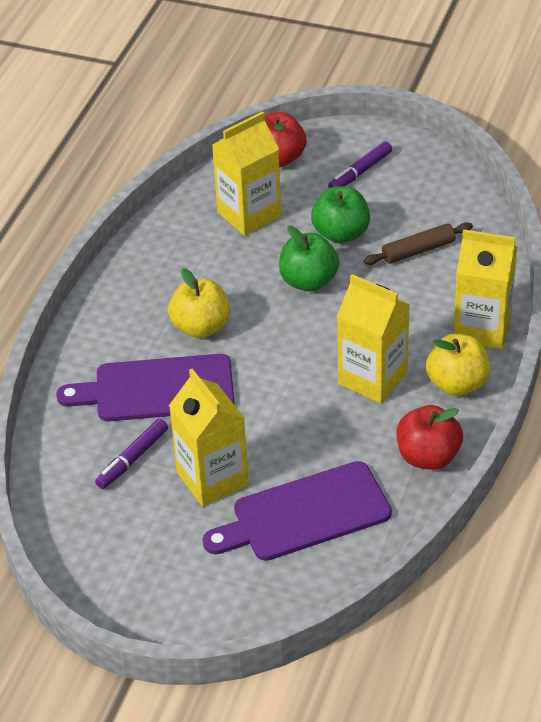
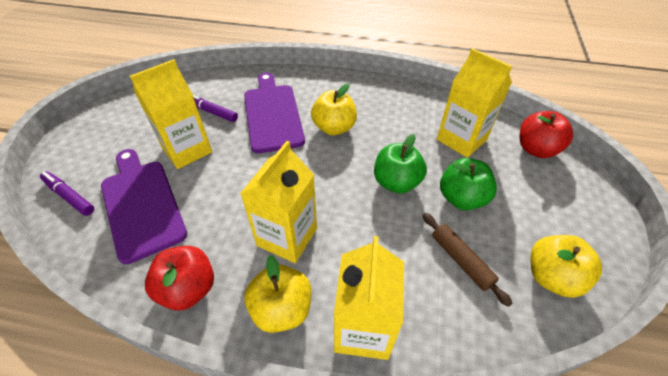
camera: 80 degrees right, 5 degrees up
purple marker [328,141,392,188] -> purple marker moved to [40,171,94,216]
none -> yellow apple [531,235,602,298]

